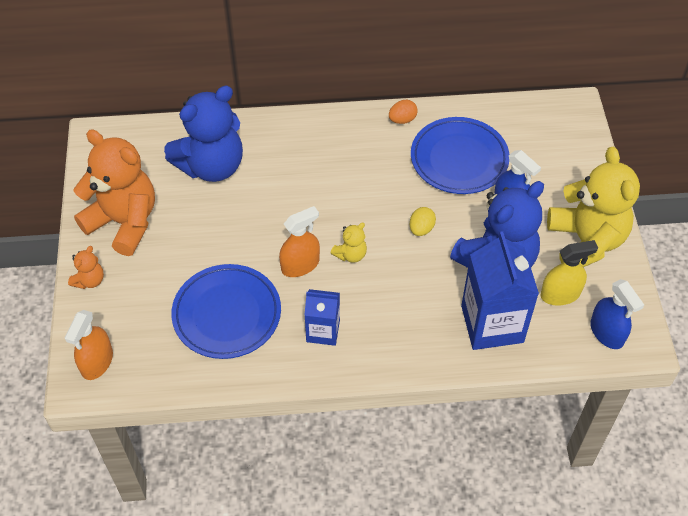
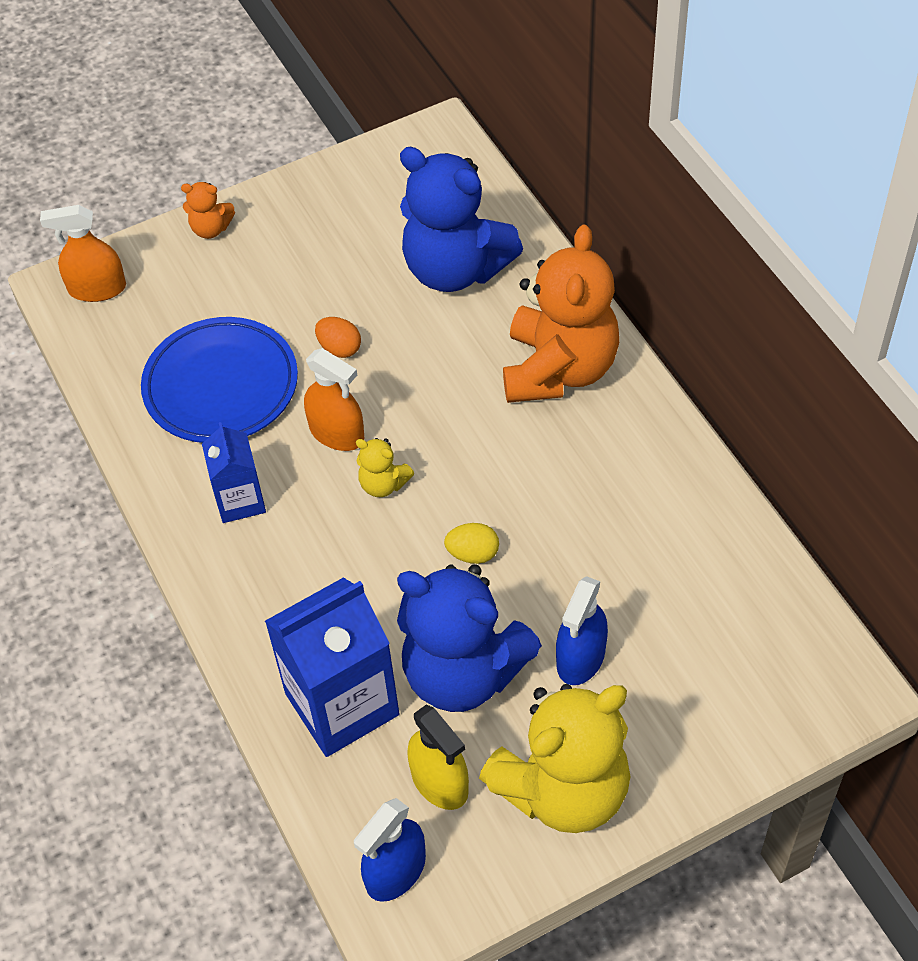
camera: 70 degrees right, 0 degrees up
orange teddy bear [73,129,155,256] -> orange teddy bear moved to [503,225,619,403]
orange egg [389,100,418,124] -> orange egg moved to [315,317,361,358]
blue plate [411,117,509,194] -> none

